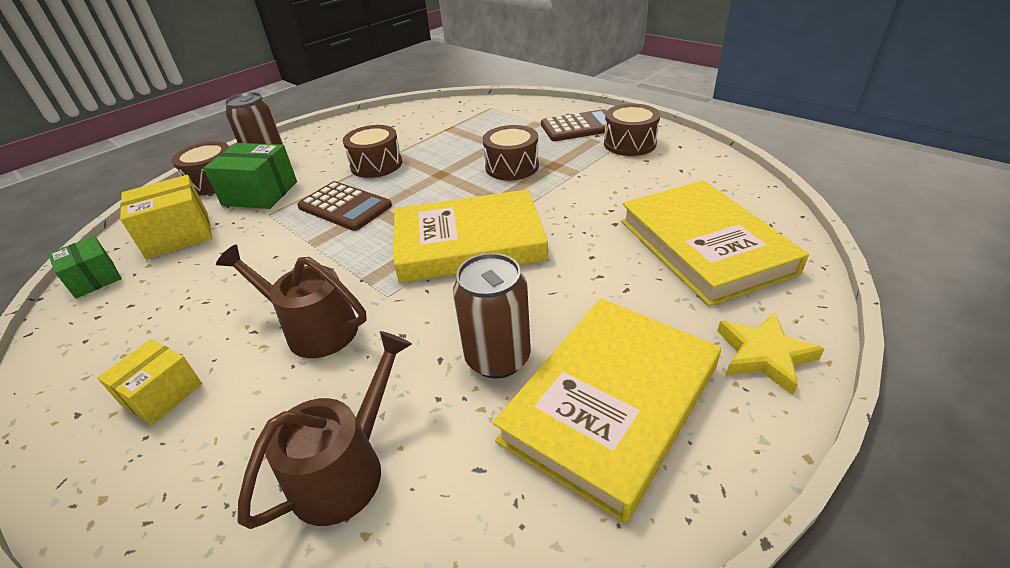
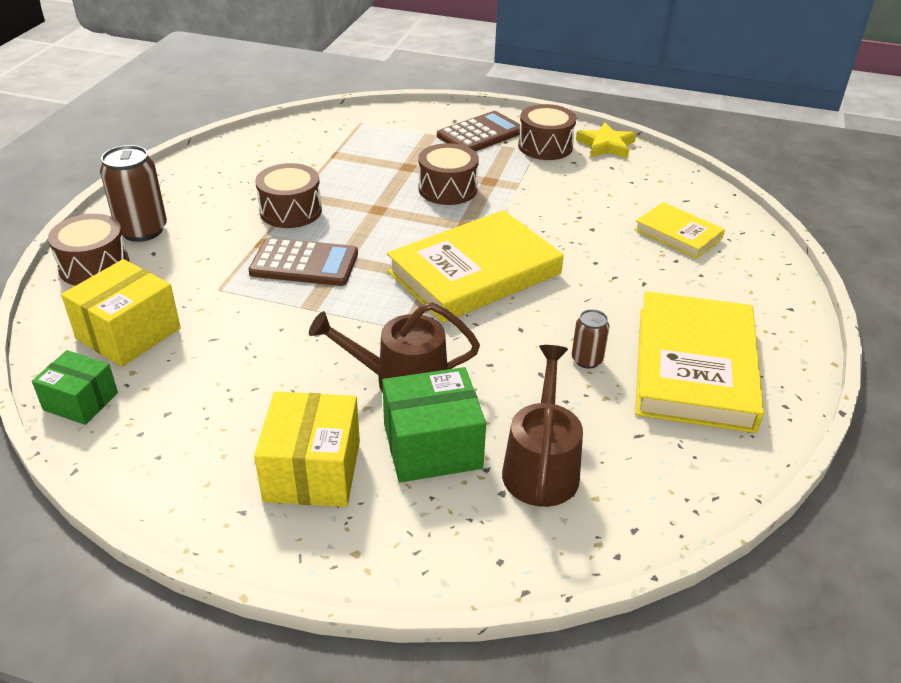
camera: 30 degrees left, 0 degrees up
yellow box [97,339,202,425] -> yellow box [254,391,360,507], size x1.54
green box [203,143,297,209] -> green box moved to [382,367,486,483]
brown can [453,253,531,379] -> brown can [572,309,609,369], size x0.55
yellow book [621,180,809,306] -> yellow book [634,202,725,259], size x0.53
yellow star [717,312,824,395] -> yellow star moved to [576,122,636,159]

